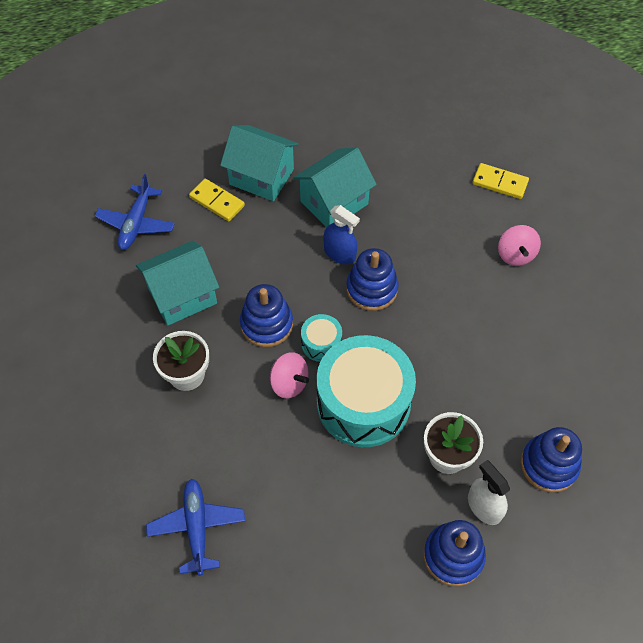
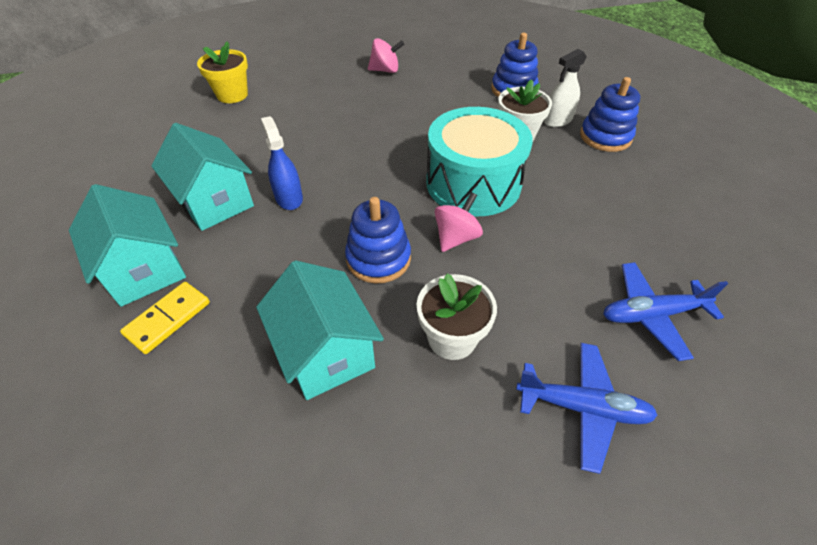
camera: 90 degrees left, 10 degrees down
blue plane [95,174,175,250] -> blue plane moved to [516,343,658,474]
turquoise house [220,125,298,201] -> turquoise house turned 60 degrees counterclockwise [69,184,186,307]
turquoise drum [301,314,342,362] -> none
blue spray bottle [323,205,360,265] -> blue spray bottle turned 60 degrees counterclockwise [261,116,303,210]
blue stacking toy [346,248,398,311] -> none
yellow domino [472,163,529,199] -> yellow flower pot [197,41,248,103]
pink spinning top [498,225,541,266] -> pink spinning top moved to [368,38,404,73]

